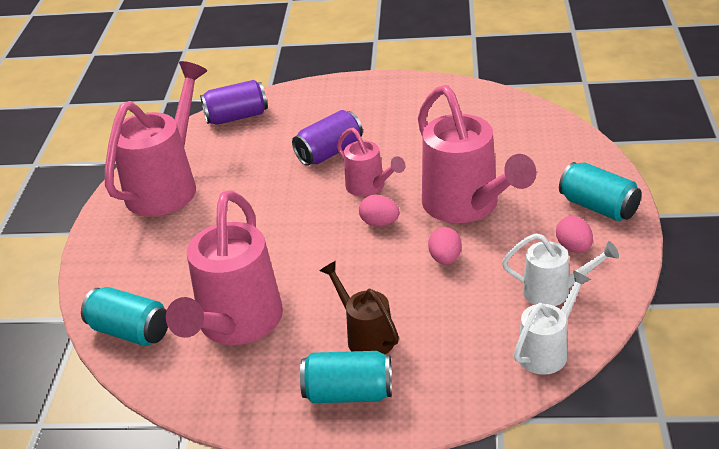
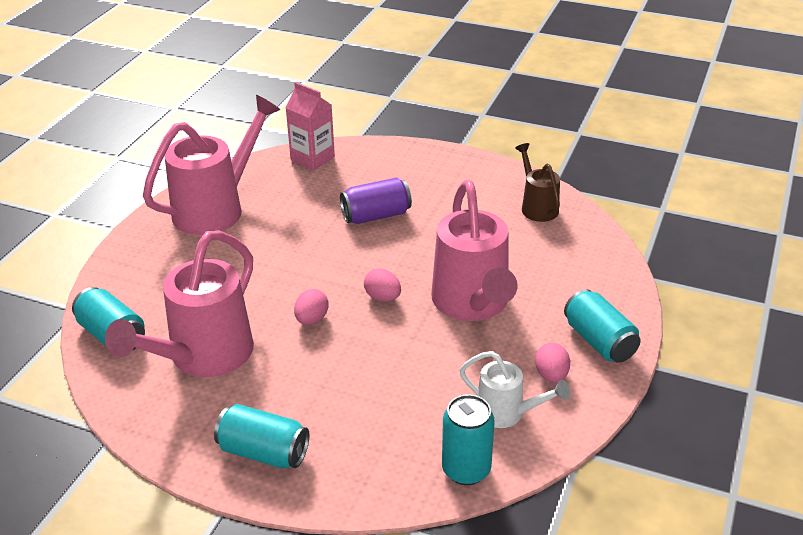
camera: 15 degrees right, 0 degrees up
purple can [200,80,268,125] -> pink carton [286,82,335,171]
brown watering can [320,261,399,355] -> brown watering can moved to [515,143,560,222]
pink watering can [337,128,406,197] -> none
pink egg [428,227,462,265] -> pink egg moved to [294,289,329,325]
white watering can [514,270,591,375] -> turquoise can [442,394,495,485]

